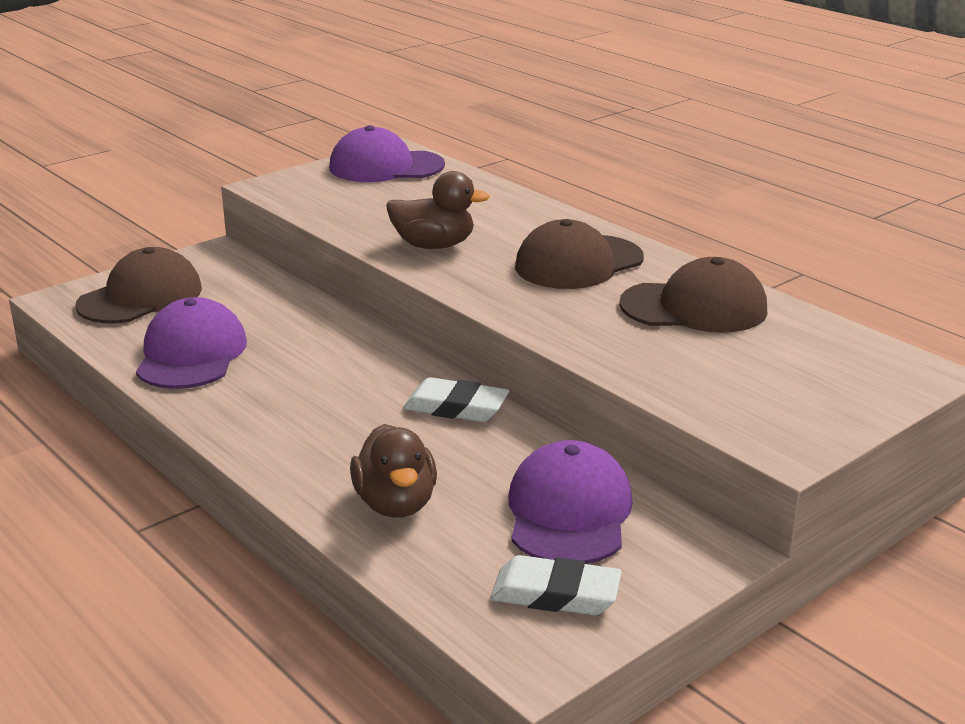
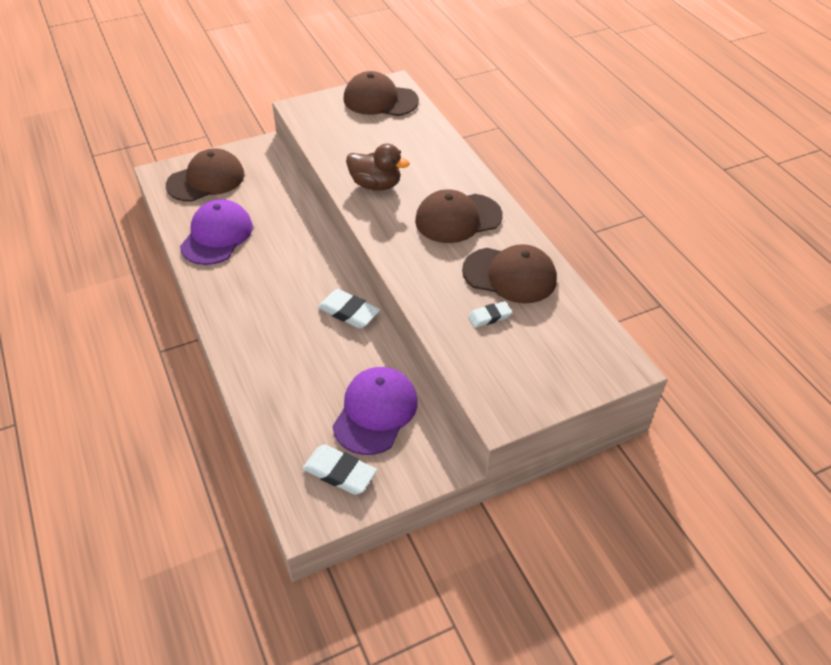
camera: 15 degrees right, 20 degrees up
purple cap [329,125,445,182] -> brown cap [343,71,419,116]
brown duck [350,424,437,518] -> none
none -> white eraser [468,301,512,328]

